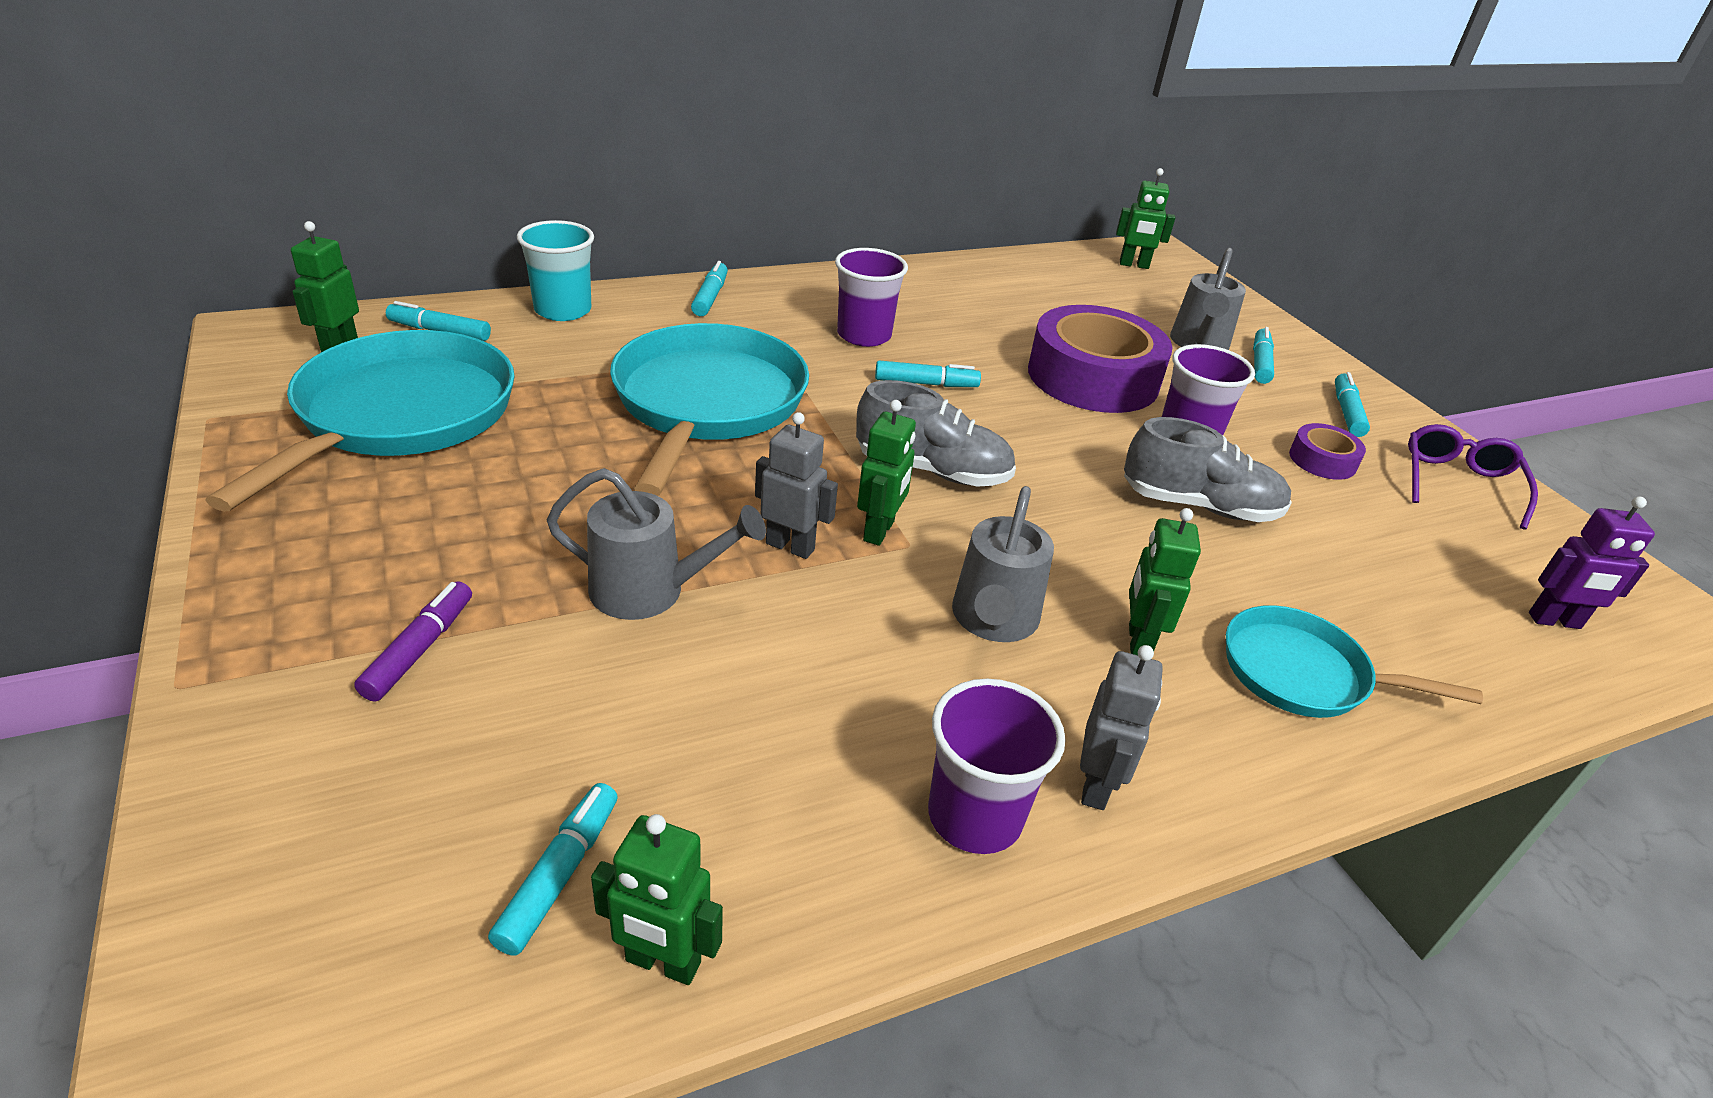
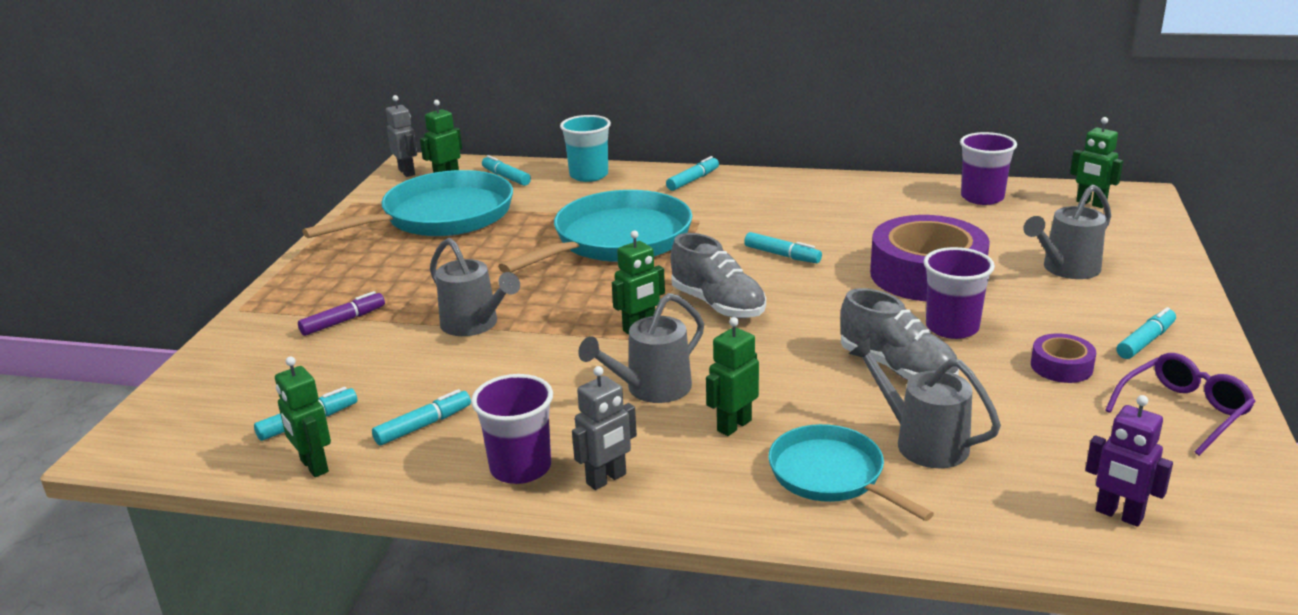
camera: 40 degrees right, 10 degrees down
grey robot [755,412,838,559] -> grey robot moved to [386,95,417,177]
purple cup [835,248,908,347] -> purple cup moved to [960,132,1017,205]
turquoise marker [1253,327,1274,384] -> turquoise marker moved to [372,389,471,446]
none -> grey watering can [848,337,1001,468]

